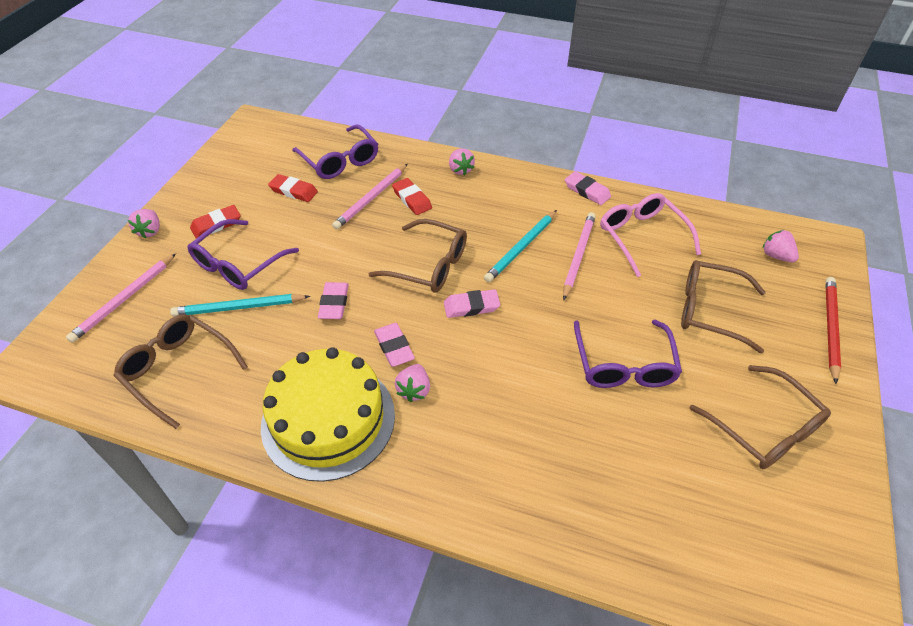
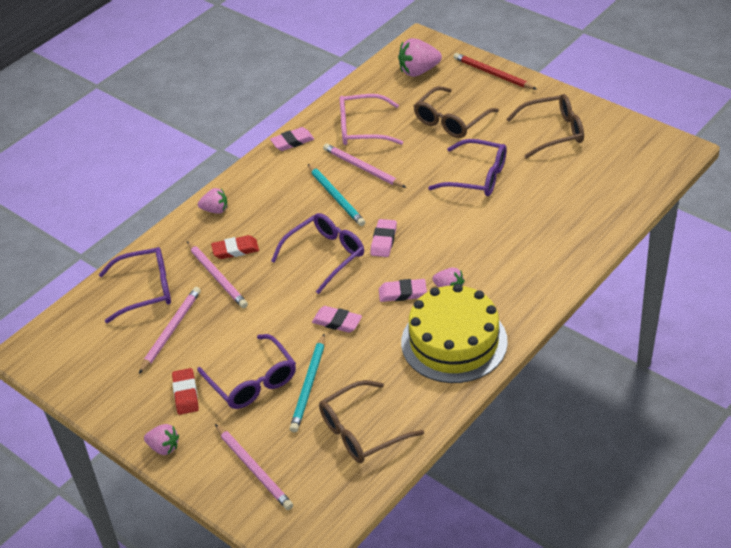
camera: 65 degrees left, 5 degrees down
red eraser [268,174,318,202] -> pink pencil [139,287,201,374]
brown glasses [369,219,467,293] -> purple glasses [271,213,364,294]
pink strawberry [763,230,799,262] -> pink strawberry [398,38,442,77], size x1.62

